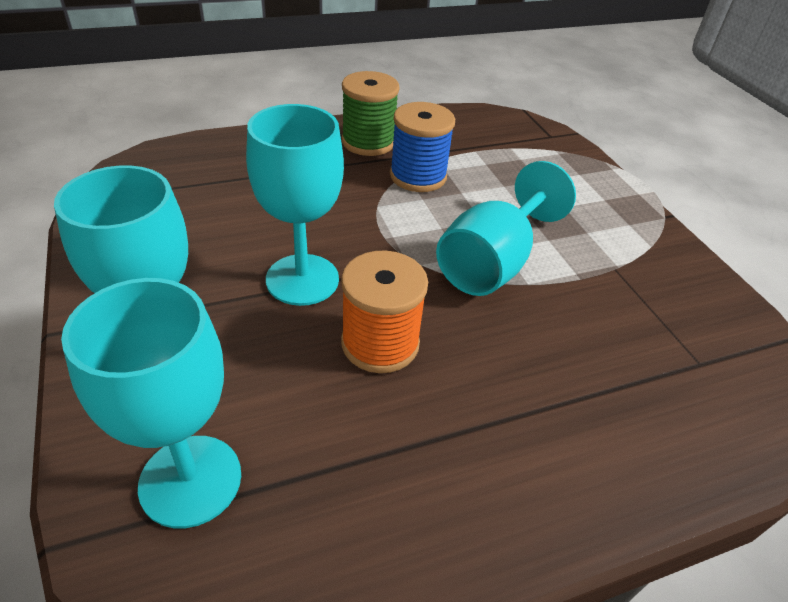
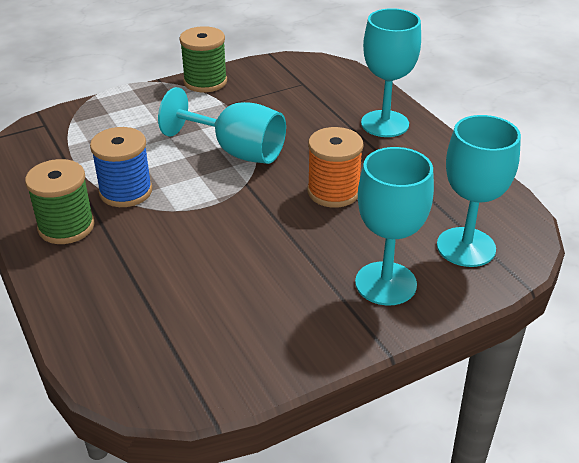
camera: 95 degrees left, 5 degrees down
turquoise goblet [246,104,344,306] -> turquoise goblet moved to [361,8,421,137]
none -> green spool [179,26,227,92]

